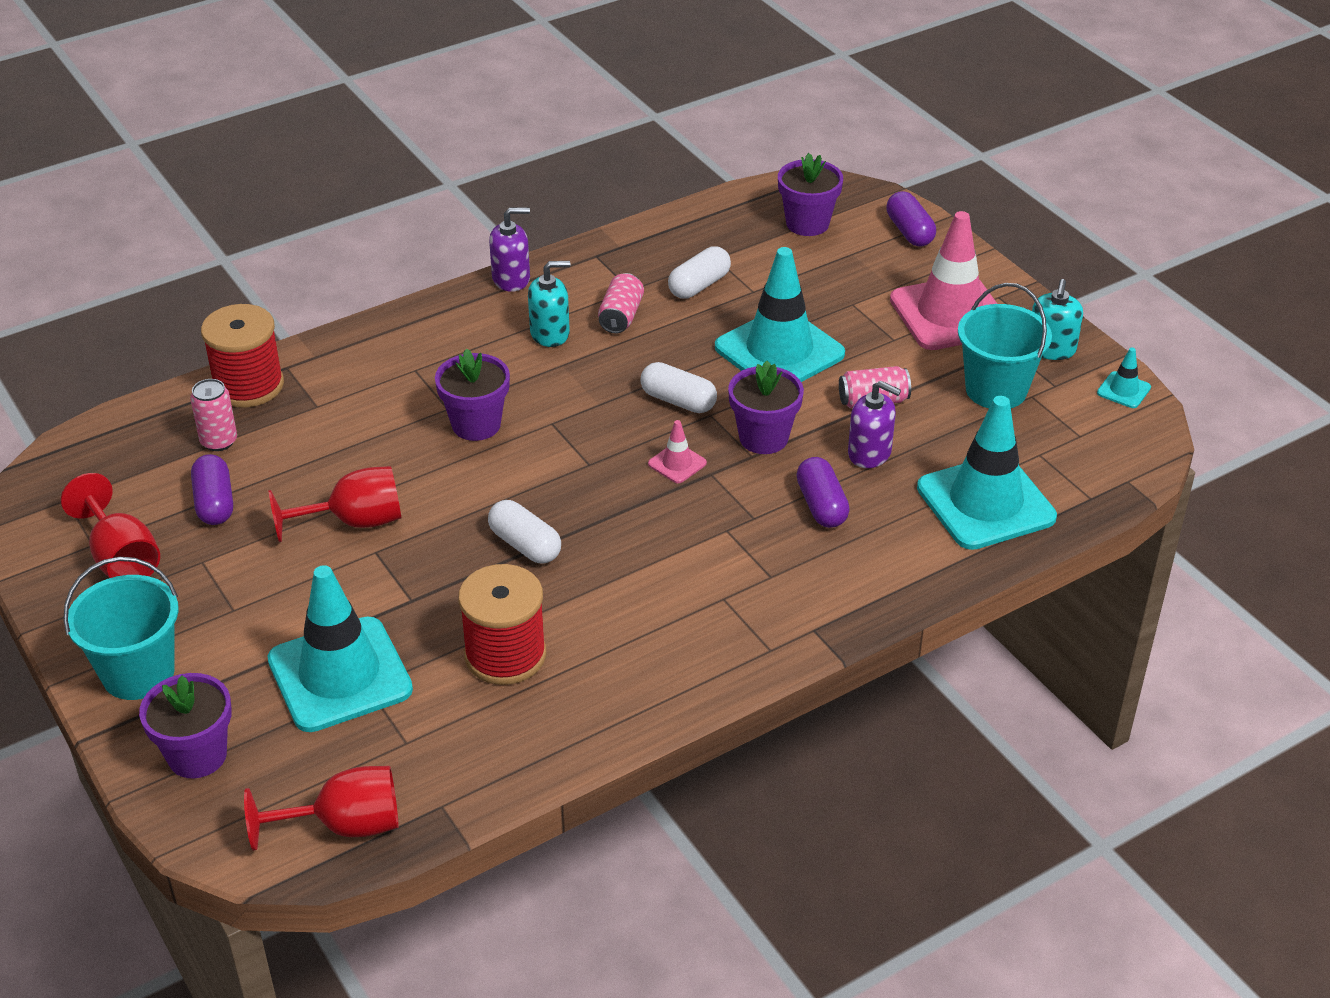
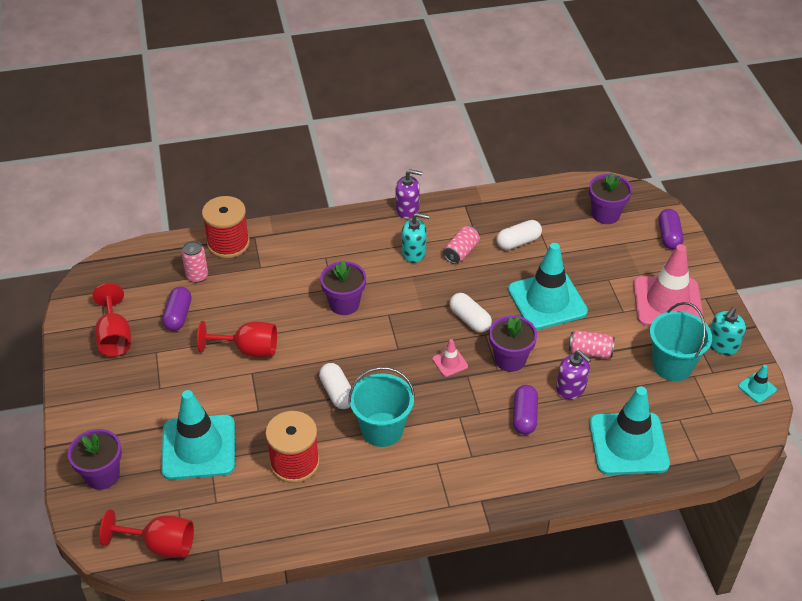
camera: 20 degrees right, 5 degrees up
turquoise bucket [63,557,179,700] -> turquoise bucket moved to [348,367,415,447]

